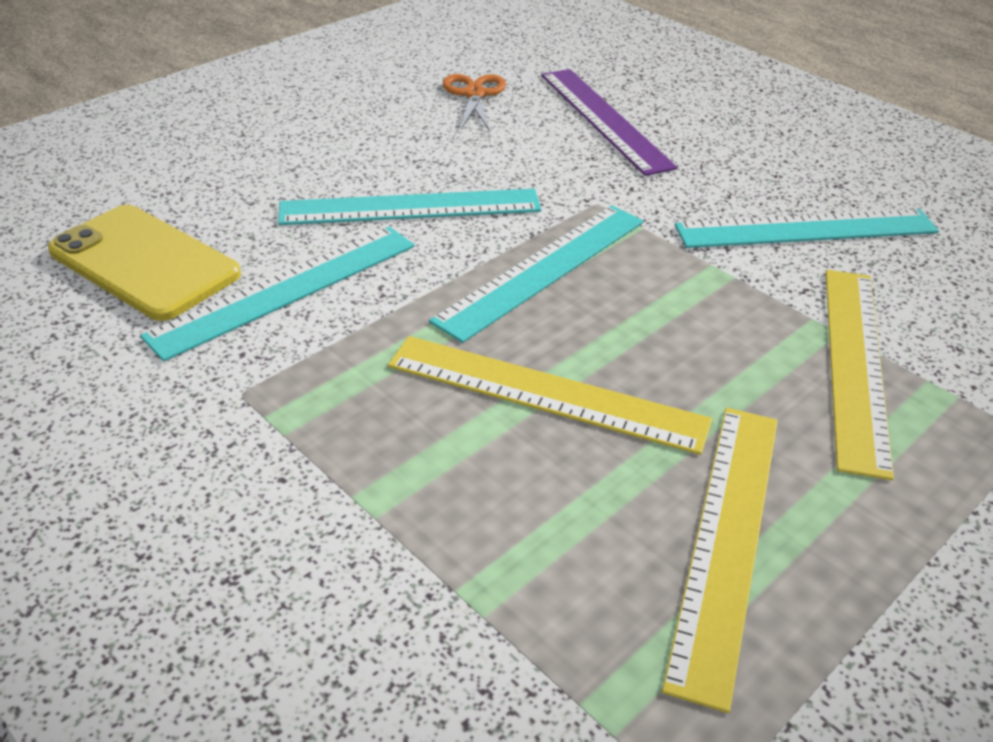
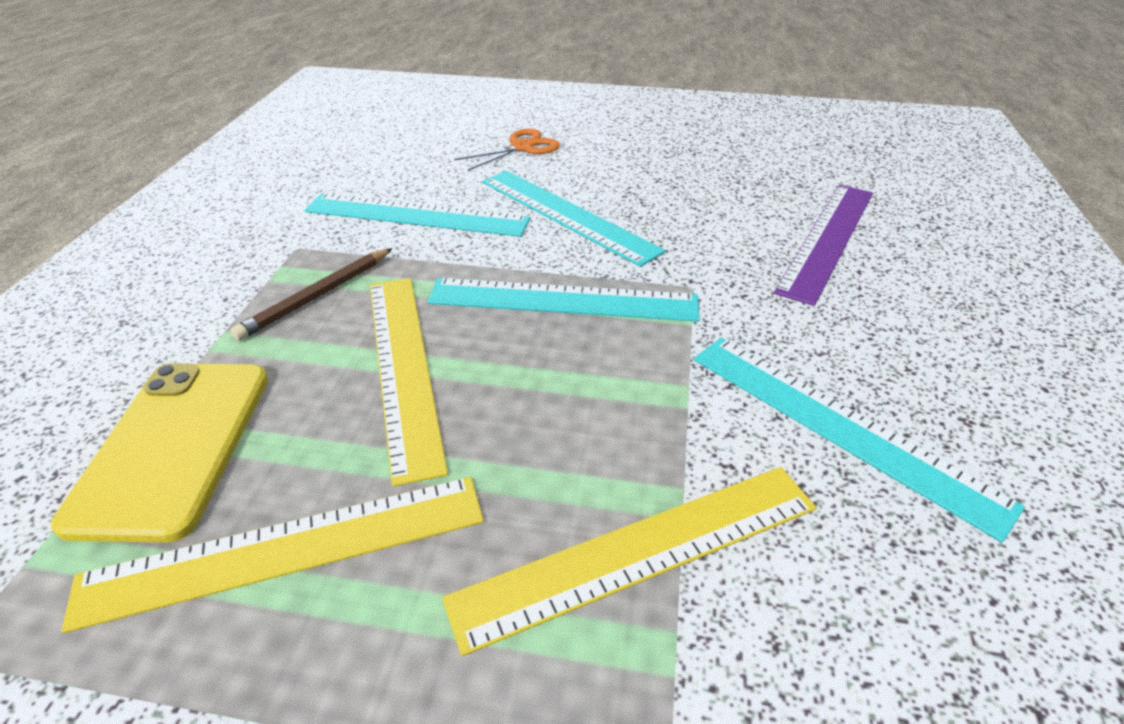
camera: 55 degrees right, 0 degrees up
yellow phone [48,205,241,321] -> yellow phone moved to [51,363,268,542]
orange scissors [443,74,506,131] -> orange scissors moved to [454,128,560,171]
none -> brown pencil [230,248,393,341]

